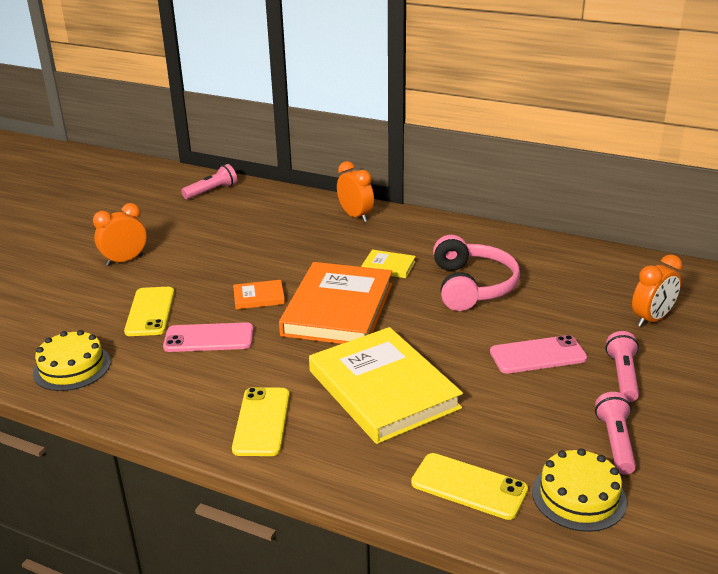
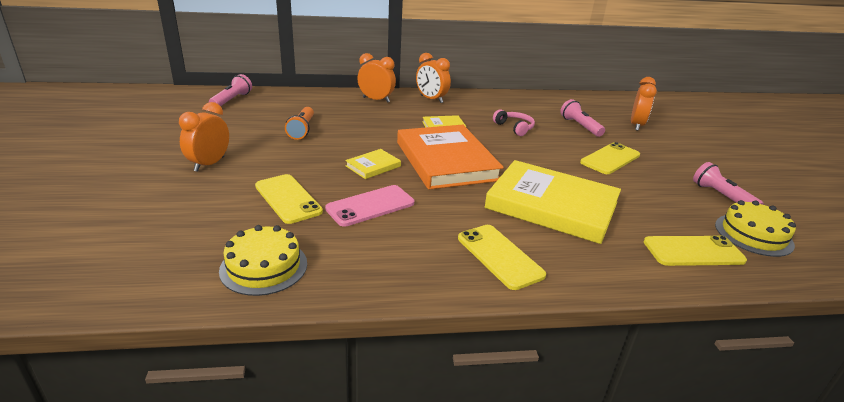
camera: 35 degrees left, 0 degrees up
orange book [233,280,285,309] -> yellow book [345,149,401,179]
pink headphones [433,235,520,311] -> pink headphones [493,109,535,136], size x0.52
pink phone [490,335,587,373] -> yellow phone [580,142,640,174]
pink flashlight [606,331,639,402] -> pink flashlight moved to [560,99,605,137]
none -> orange flashlight [285,107,314,140]
none -> orange clock [416,53,451,103]

